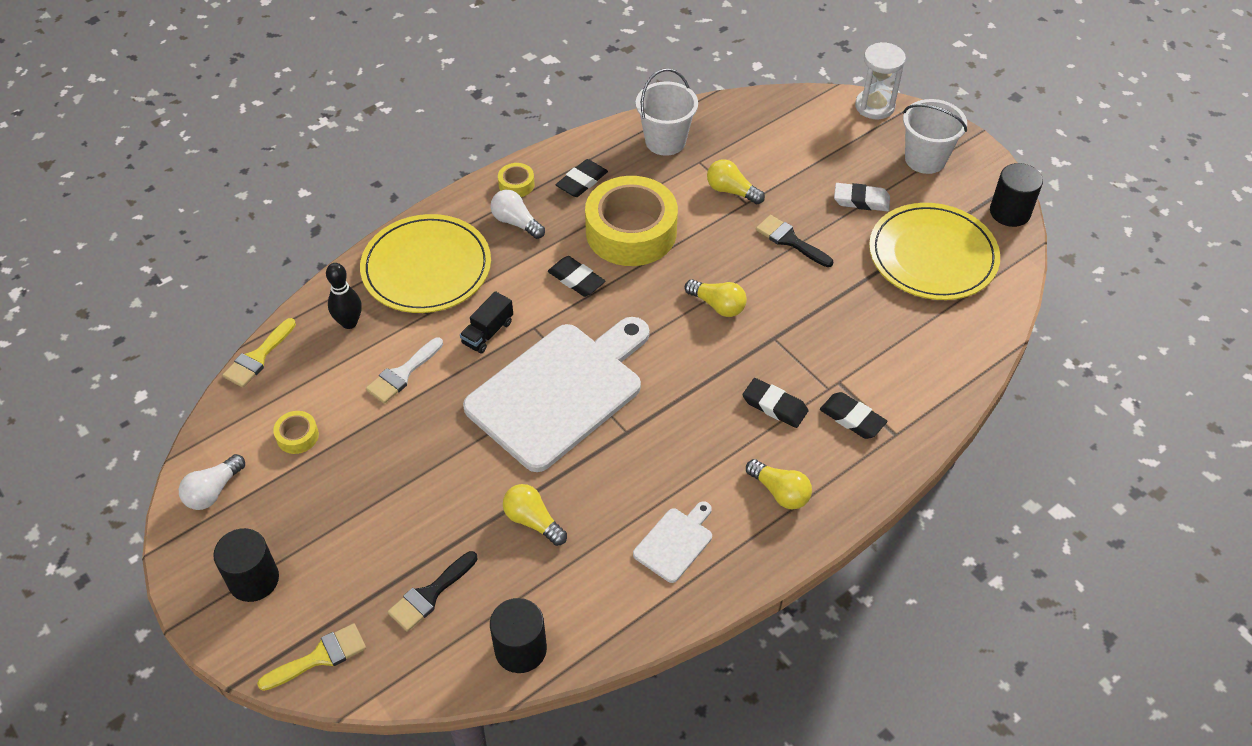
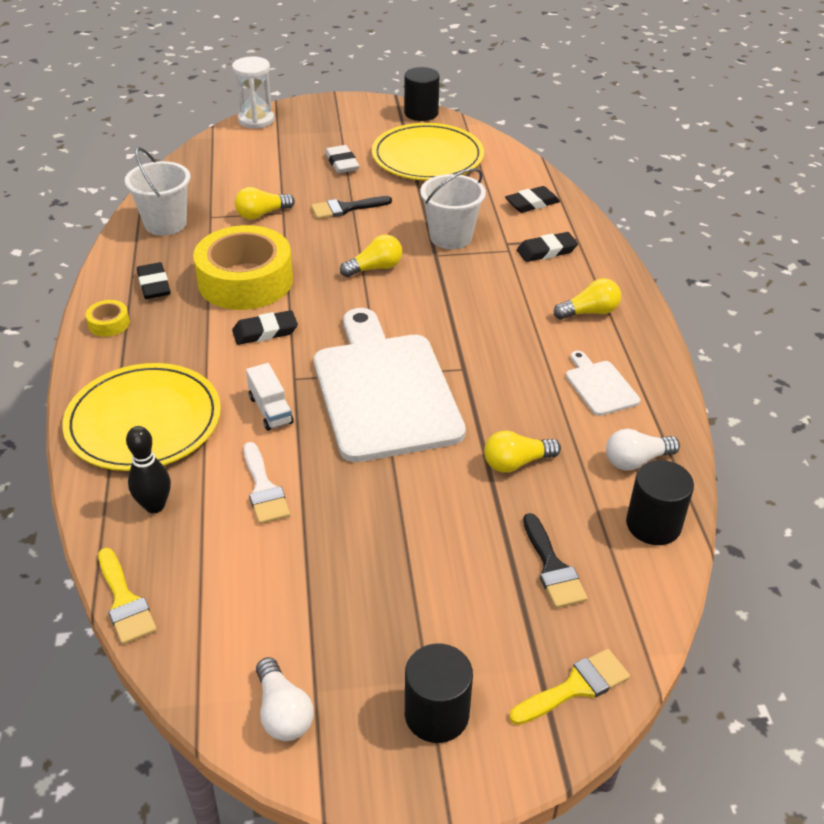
camera: 60 degrees left, 10 degrees down
yellow brush [257,623,366,691] -> yellow brush turned 60 degrees clockwise [509,649,630,725]
yellow tape [273,411,319,454] -> none
black truck [460,291,513,354] -> white truck [246,363,294,431]
white light bulb [491,190,545,239] -> white light bulb moved to [606,429,680,471]
black eraser [742,378,809,428] -> black eraser moved to [505,186,560,213]
white eraser [834,183,890,212] -> white eraser turned 60 degrees counterclockwise [325,145,359,173]
white bucket [903,99,967,174] -> white bucket moved to [420,168,486,249]

